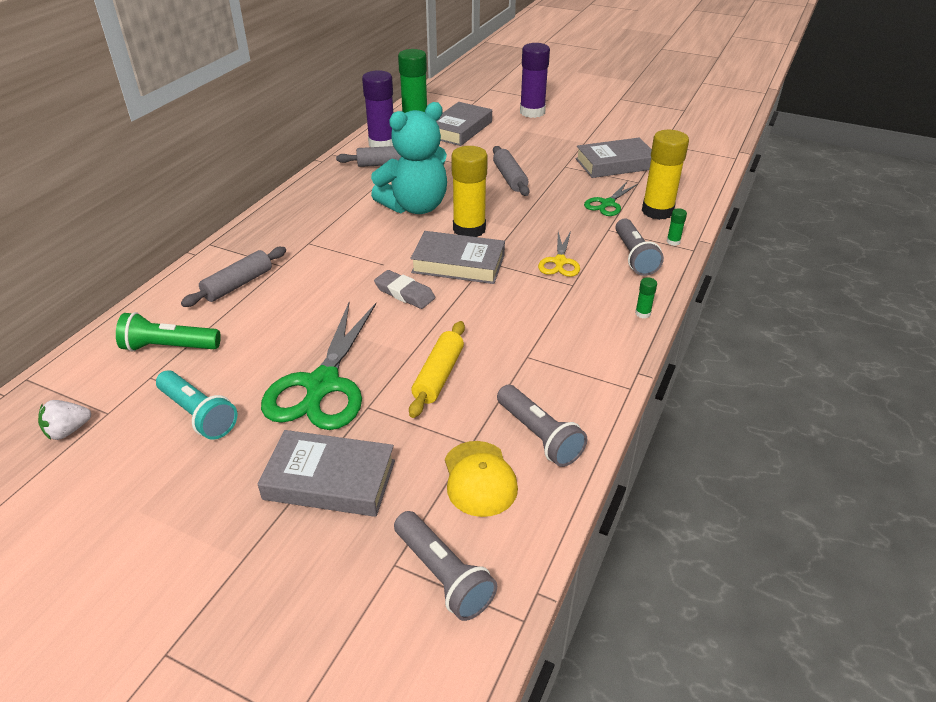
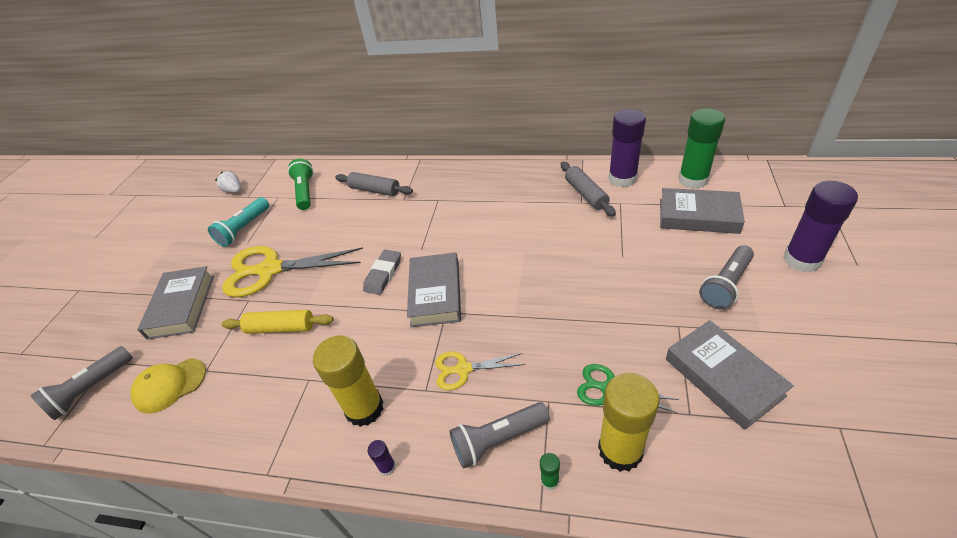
camera: 80 degrees right, 5 degrees up
green scissors [261,302,376,430] -> yellow scissors [222,246,363,297]
turquoise teddy bear [371,102,447,214] -> none
yellow glue stick [451,146,488,237] -> yellow glue stick moved to [313,336,384,427]
grey rolling pin [493,146,530,196] -> none
grey flashlight [497,385,587,467] -> grey flashlight moved to [699,245,754,309]
green glue stick [635,277,657,318] -> purple glue stick [368,440,396,476]

